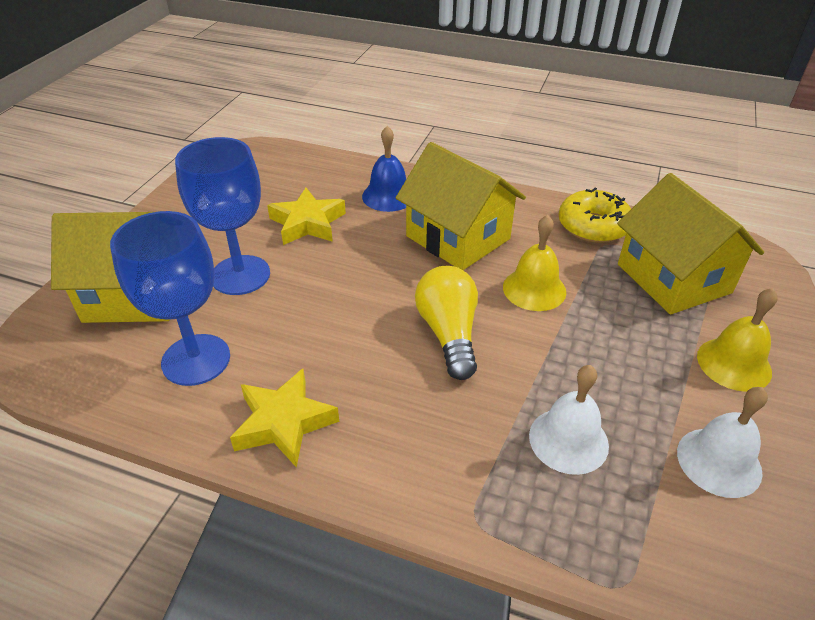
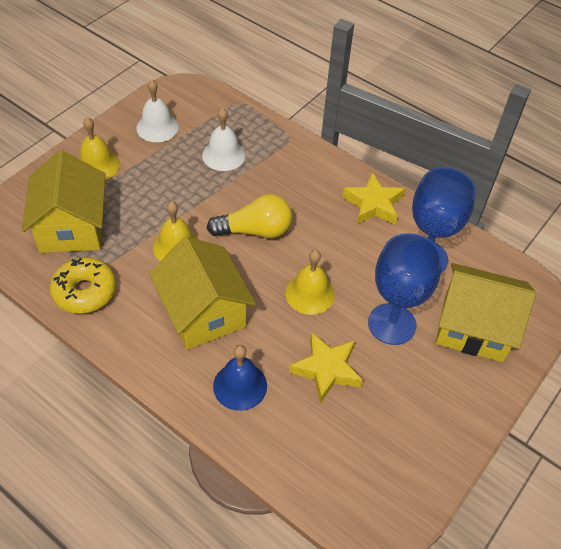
camera: 165 degrees left, 10 degrees up
yellow light bulb [415,266,478,380] -> yellow light bulb turned 105 degrees counterclockwise [207,194,292,238]
none -> yellow bell [285,250,335,315]

